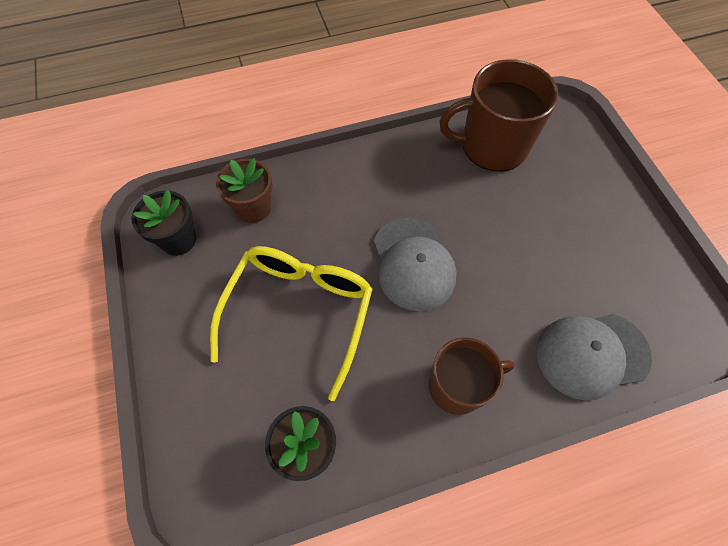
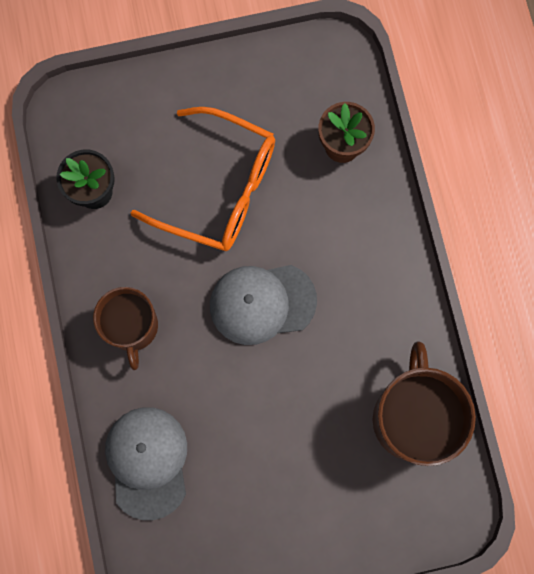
camera: 95 degrees right, 15 degrees up
black flower pot [132,190,196,255] -> none
yellow glasses [210,246,373,401] -> orange glasses [131,107,275,251]

